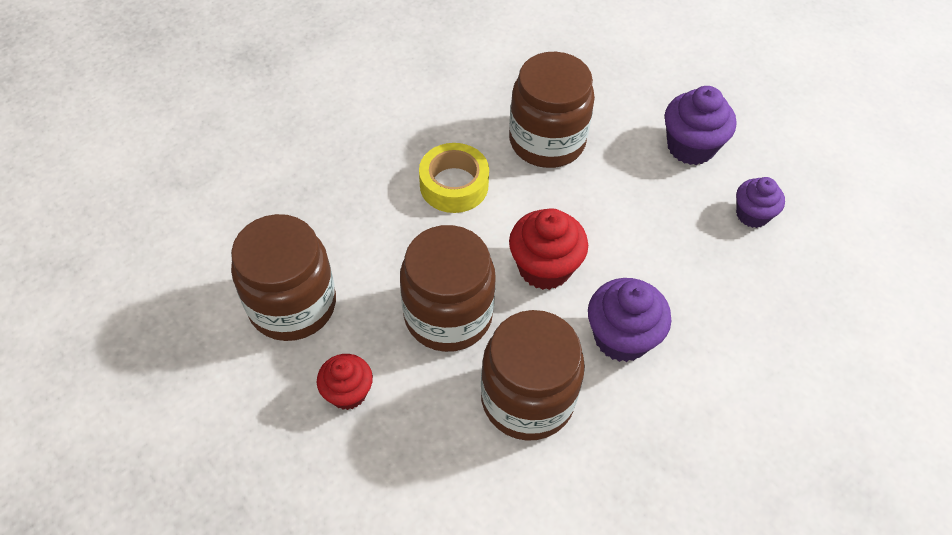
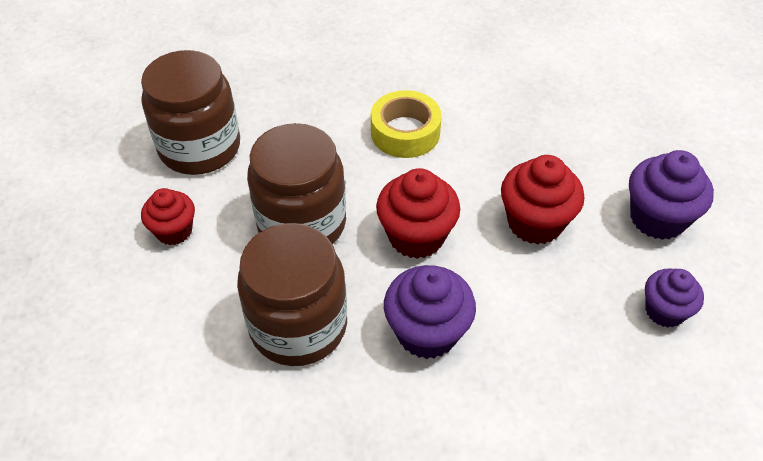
camera: 40 degrees right, 5 degrees down
brown jar [509,52,595,168] -> none
none -> red cupcake [501,155,584,245]

